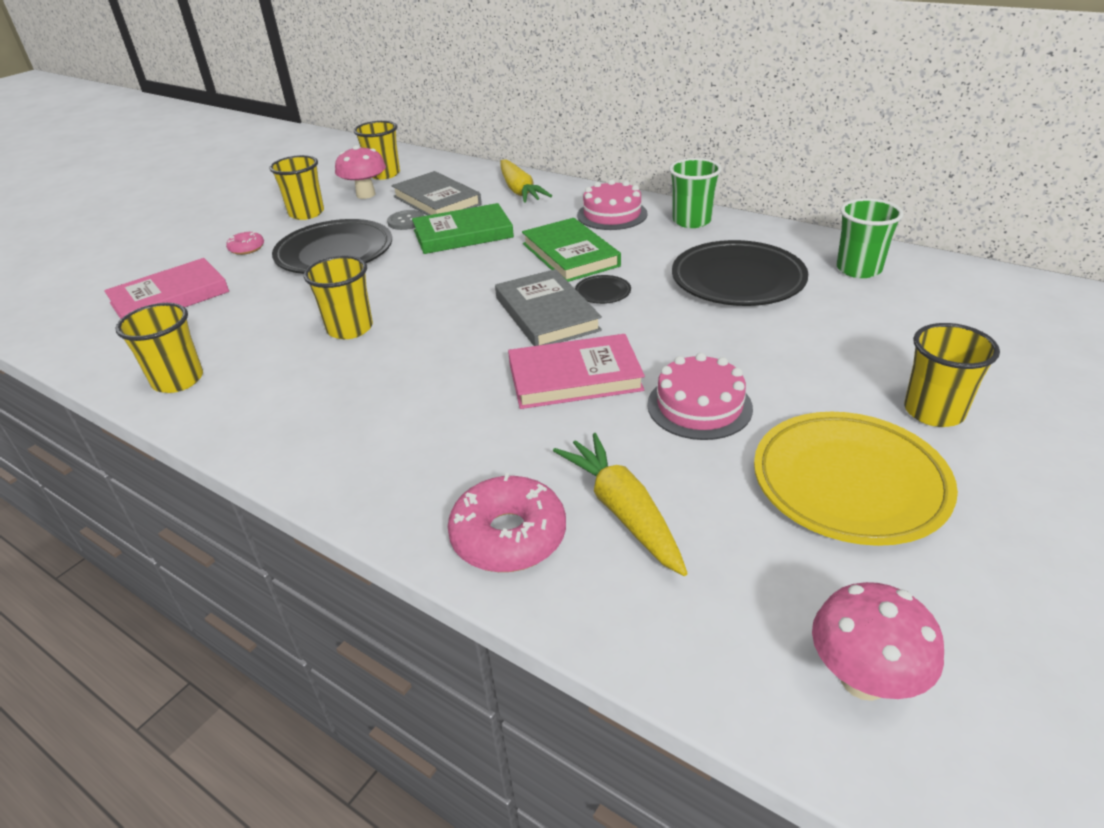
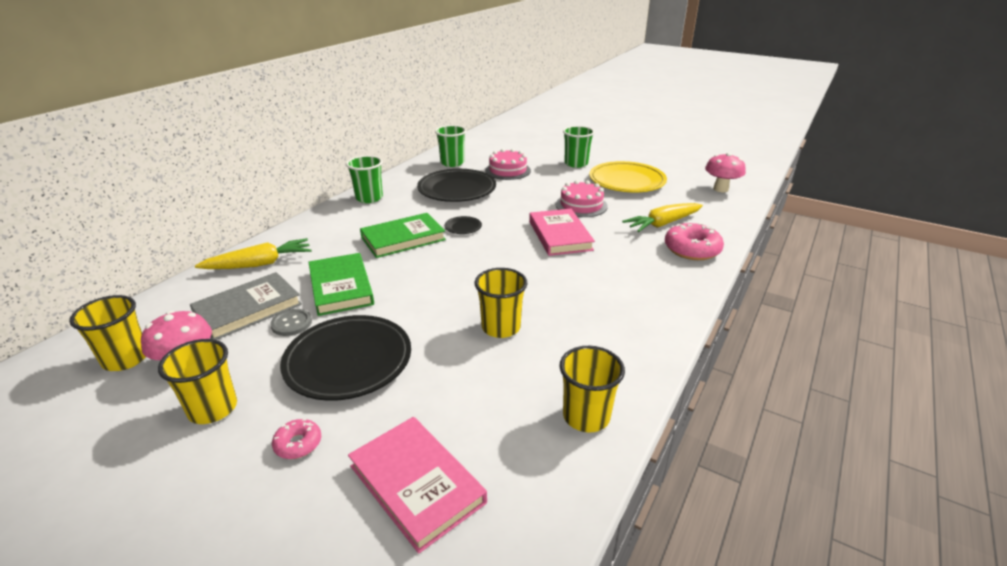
camera: 95 degrees left, 5 degrees down
grey book [495,269,602,346] -> none
pink cake [577,179,648,230] -> pink cake moved to [485,149,531,180]
yellow cup [904,323,1000,427] -> green cup [563,126,595,168]

